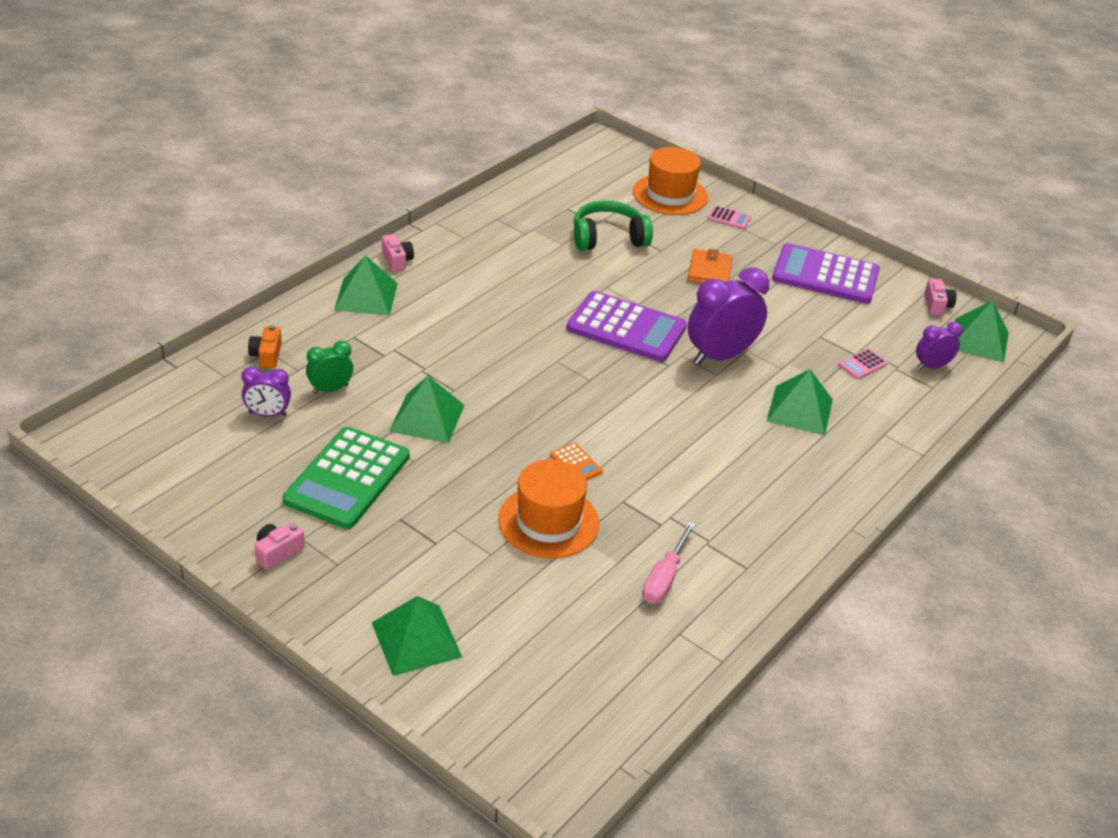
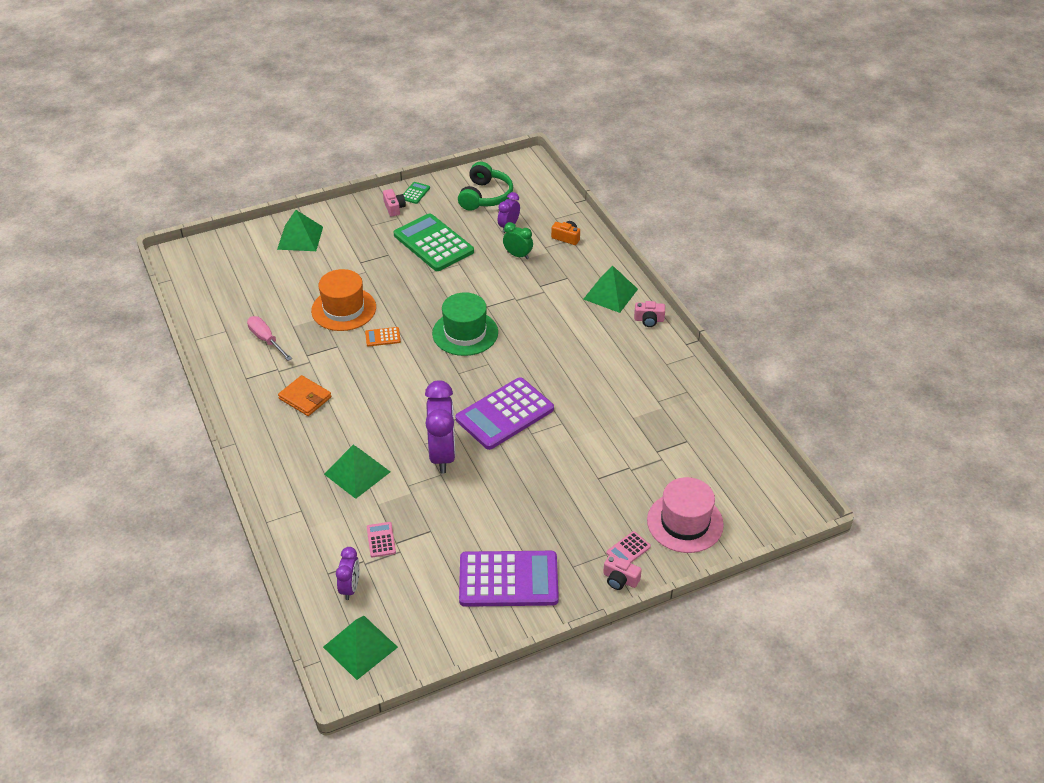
camera: 120 degrees right, 5 degrees up
green clock [306,341,353,394] -> green clock turned 60 degrees counterclockwise [503,222,533,259]
green pyramid [389,376,465,443] -> none
green headphones [574,201,653,251] -> green headphones moved to [458,162,513,211]
orange hat [633,147,708,215] -> pink hat [647,477,724,553]
orange wallet [687,249,733,284] -> orange wallet moved to [278,375,332,416]
purple calculator [772,243,880,304] -> purple calculator turned 45 degrees clockwise [459,551,559,607]
pink camera [924,278,956,316] -> pink camera moved to [603,555,642,590]
none -> green calculator [403,182,430,204]
none -> green hat [432,292,498,356]

